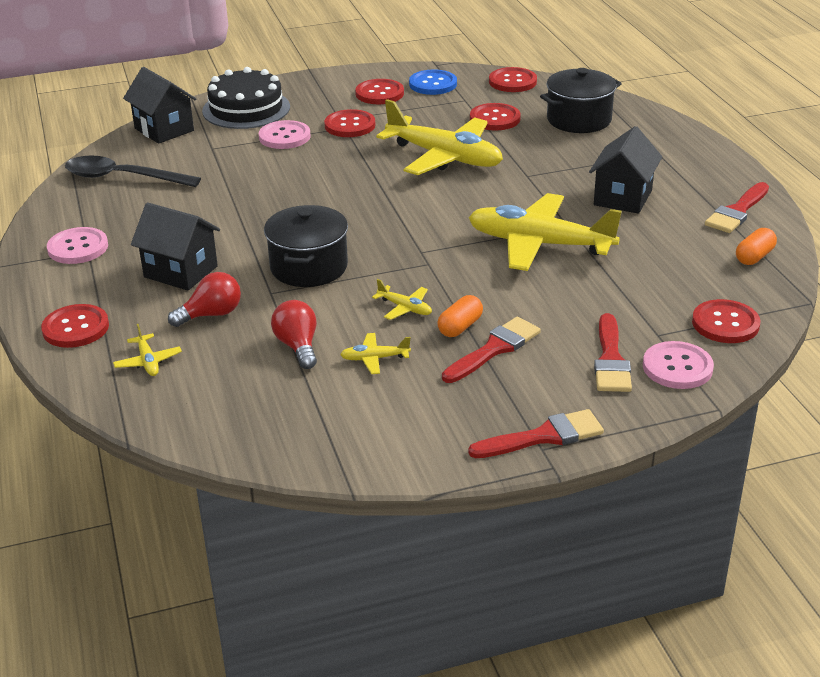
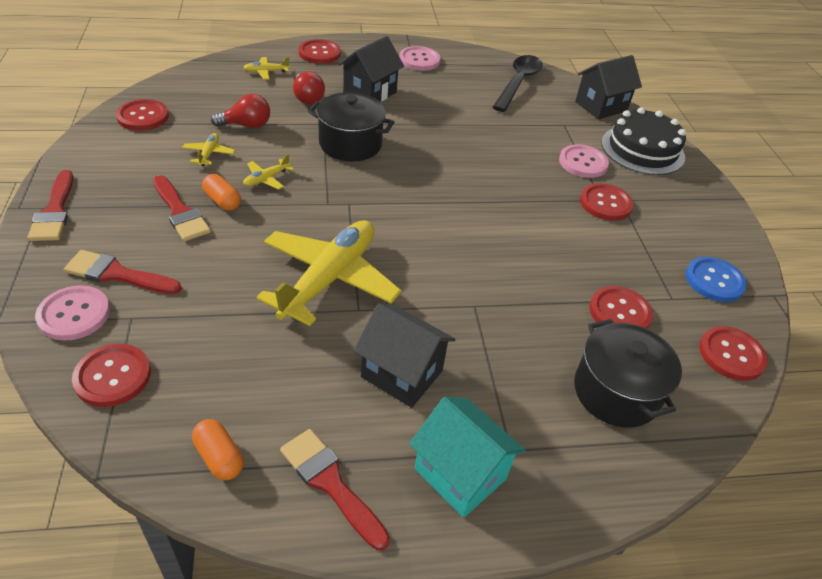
camera: 95 degrees right, 10 degrees up
red button [355,79,404,104] -> red button moved to [116,99,169,131]
yellow plane [376,99,503,175] -> none
none -> turquoise house [409,397,526,518]

